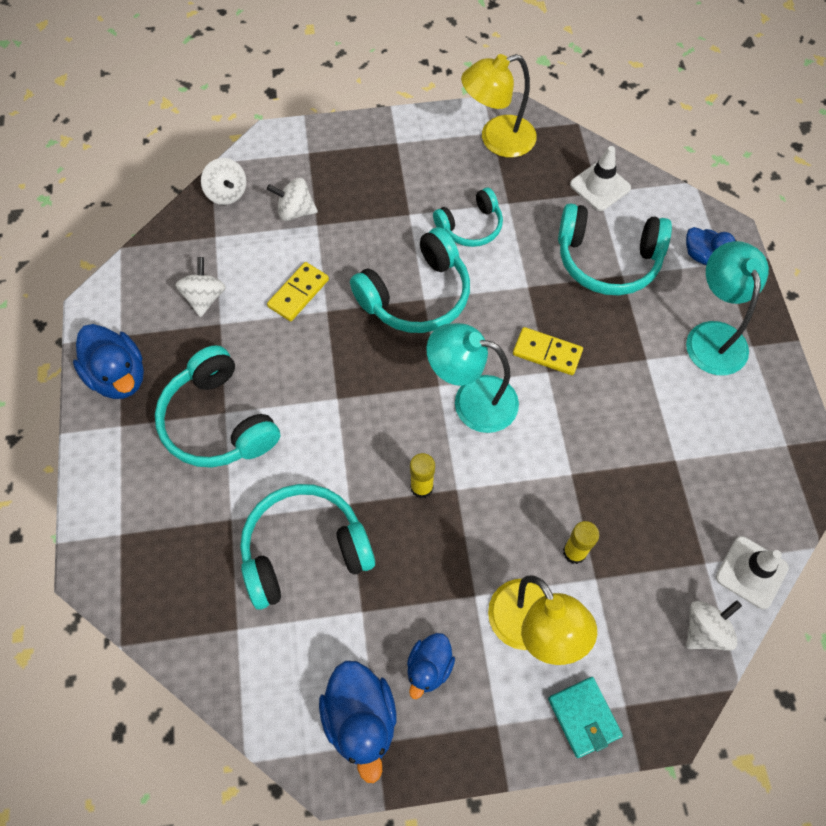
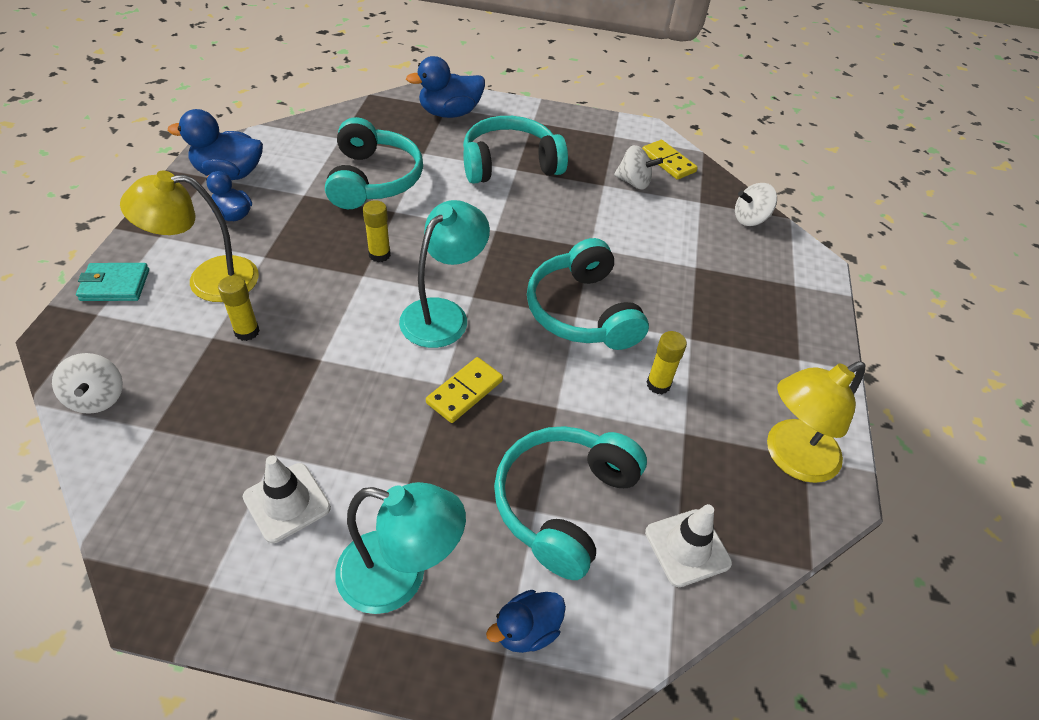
camera: 105 degrees right, 15 degrees down
blue duck [73,324,144,399] -> blue duck moved to [406,56,485,118]
white spinning top [267,178,318,221] -> none
yellow domino [267,262,329,321] -> yellow domino moved to [642,140,698,180]
turquoise headphones [433,188,503,247] -> yellow glue stick [647,331,687,394]
yellow lamp [461,54,537,158] -> yellow lamp turned 120 degrees counterclockwise [767,361,865,483]
white traffic cone [716,536,789,609] -> white traffic cone moved to [243,456,331,543]

